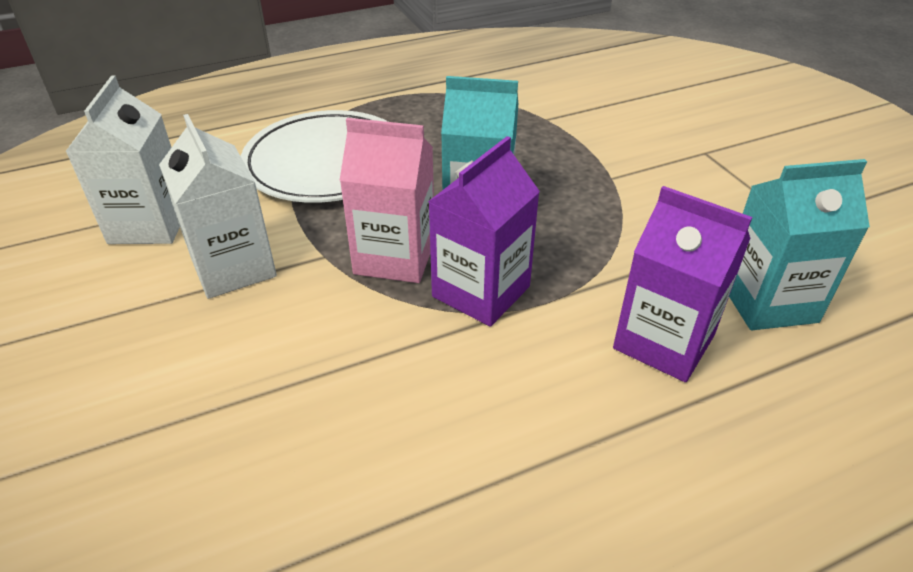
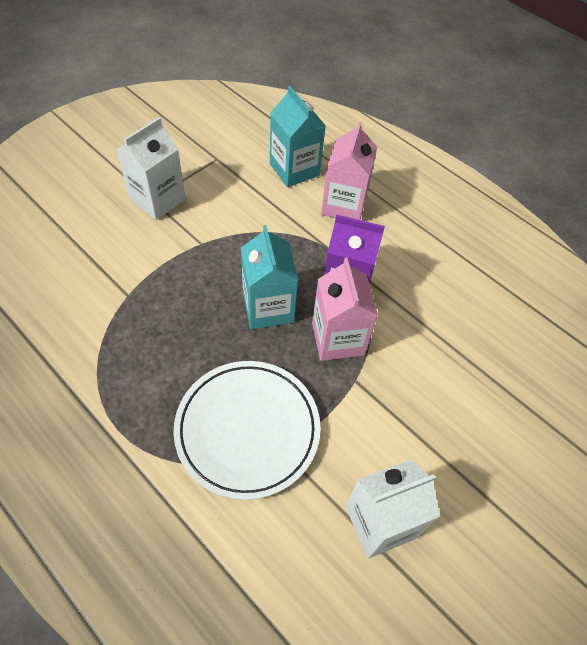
camera: 115 degrees left, 15 degrees up
white carton [159,114,277,299] -> white carton moved to [116,117,186,220]
purple carton [613,186,752,382] -> pink carton [321,122,377,220]

